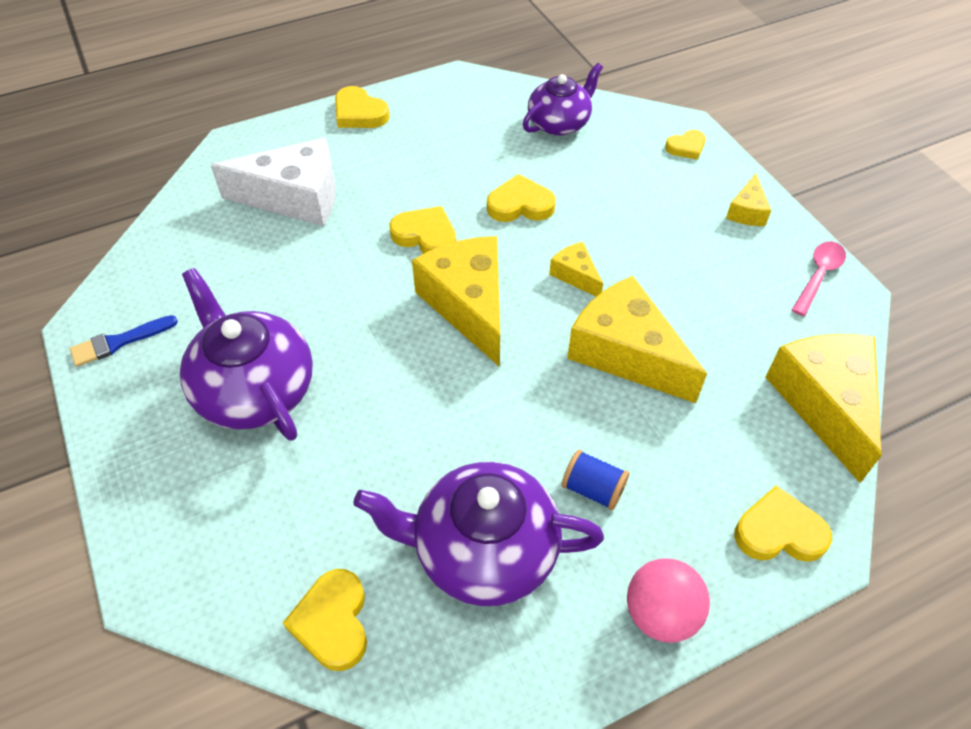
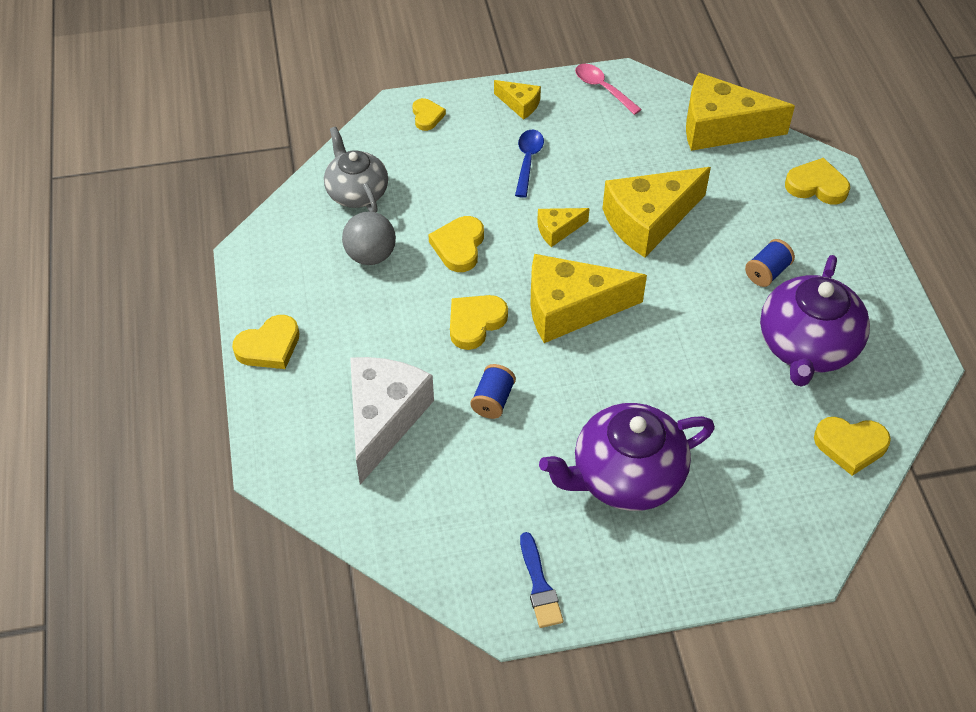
camera: 75 degrees left, 0 degrees up
purple teapot [523,63,603,136] -> grey teapot [324,127,388,213]
pink ball [627,558,710,643] -> none
yellow heart [734,486,832,562] -> yellow heart turned 90 degrees clockwise [785,158,850,205]
none -> grey ball [342,211,396,265]
none -> blue spool [470,364,516,419]
none -> blue spoon [515,130,544,198]

